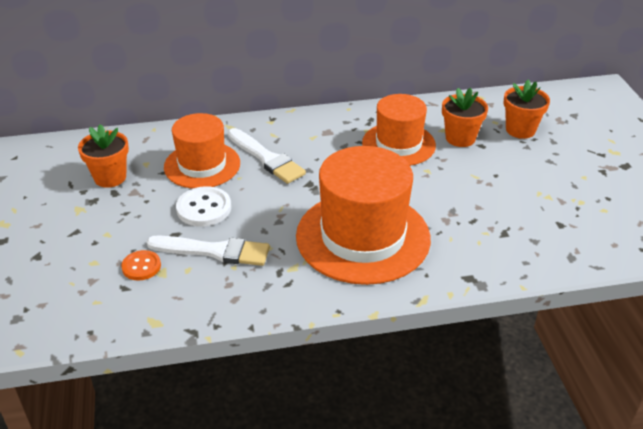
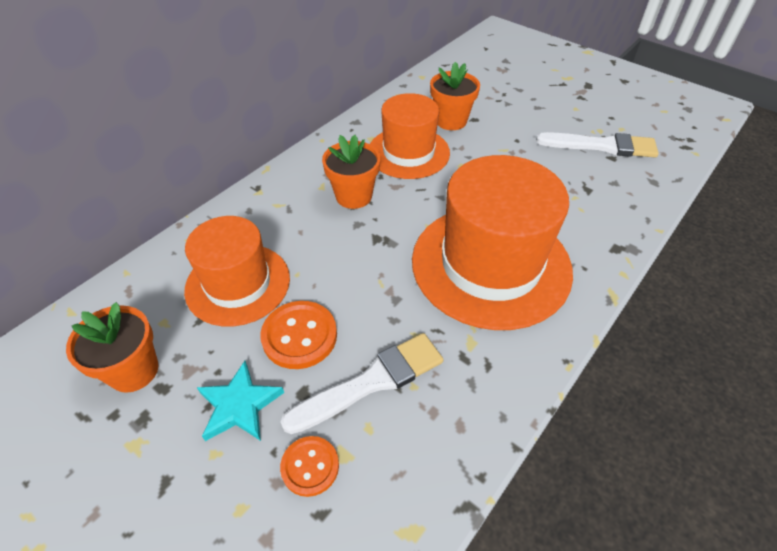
camera: 40 degrees left, 10 degrees up
white button [176,186,231,227] -> orange button [260,301,337,369]
white brush [228,128,306,184] -> white brush moved to [536,132,659,157]
orange flower pot [503,80,550,139] -> orange flower pot moved to [322,135,381,209]
none -> turquoise star [197,361,284,441]

